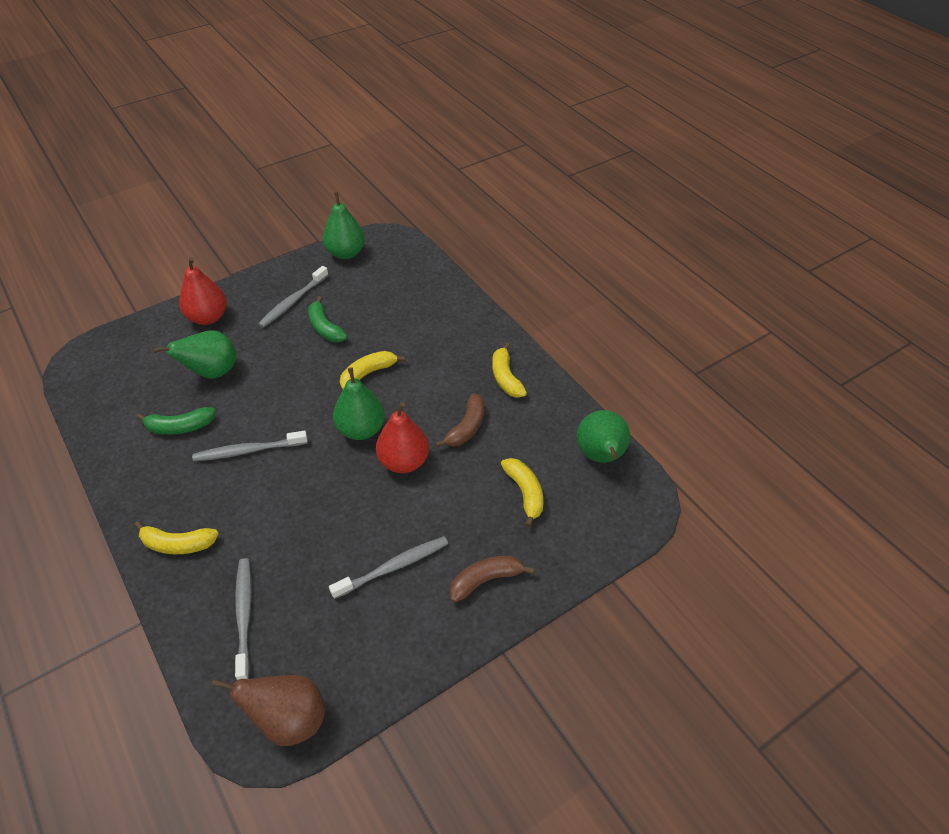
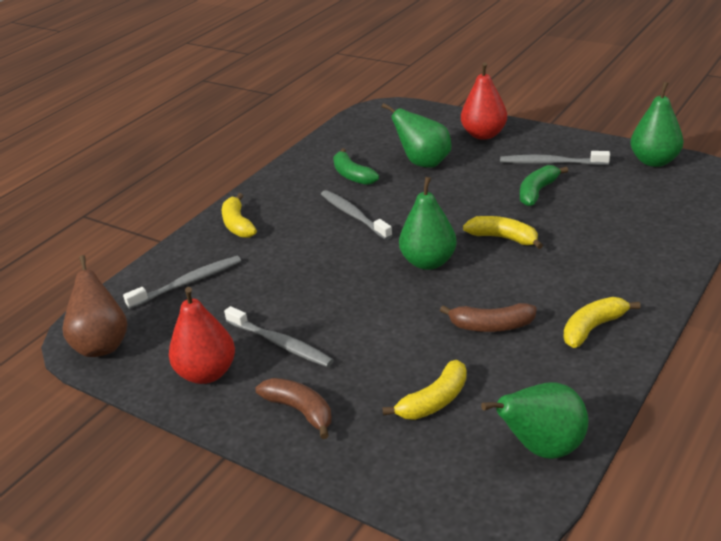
camera: 70 degrees right, 15 degrees down
red pear [376,402,429,473] -> red pear moved to [169,287,235,384]

